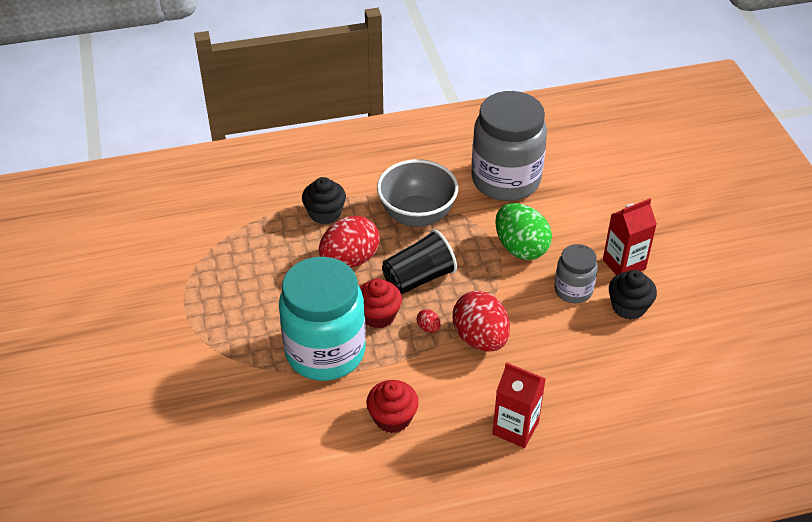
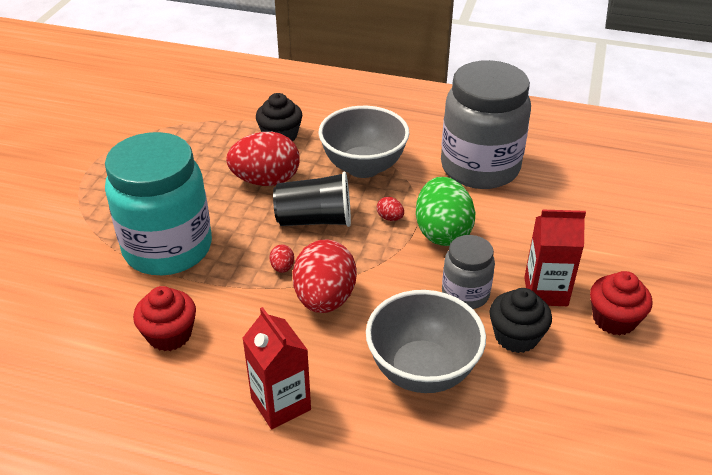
camera: 30 degrees right, 5 degrees down
red cupcake [360,278,402,329] -> red cupcake moved to [590,271,652,336]
none -> grey bowl [366,290,486,393]
none -> red egg [377,197,404,221]

